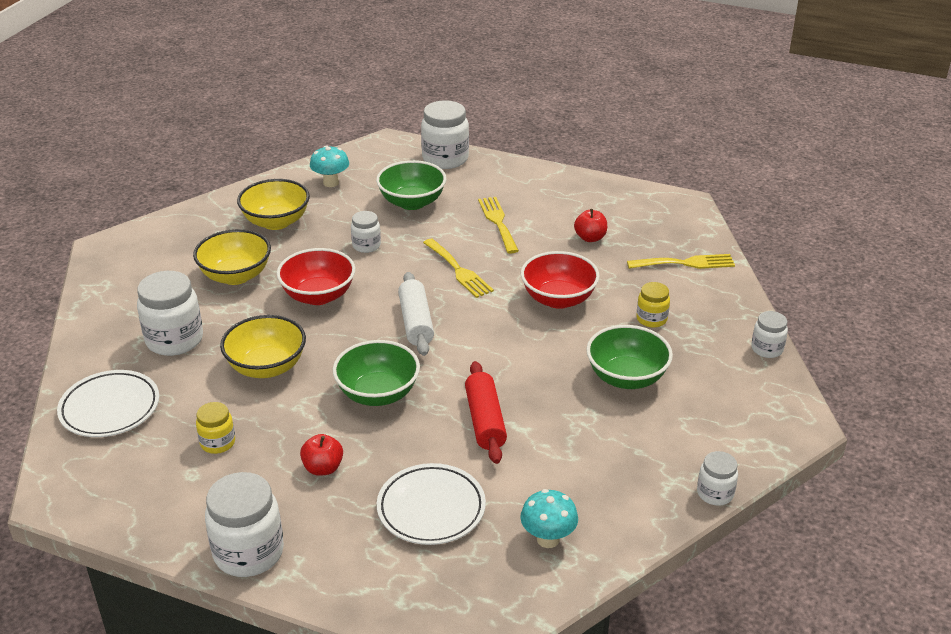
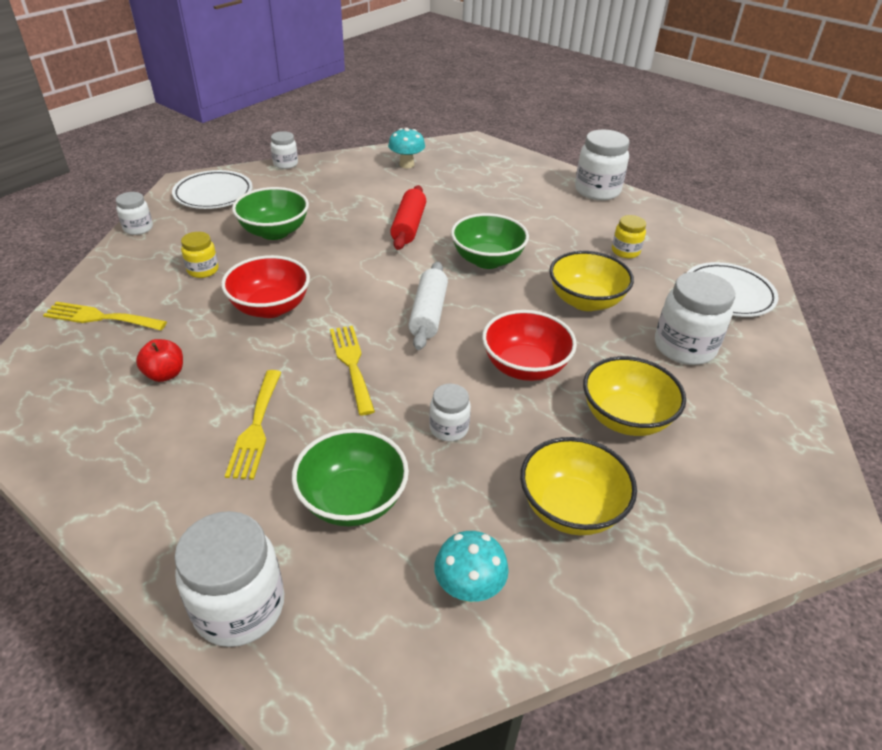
camera: 165 degrees left, 5 degrees up
red apple [300,434,343,476] -> none
white plate [377,463,486,545] -> white plate moved to [172,170,253,209]

